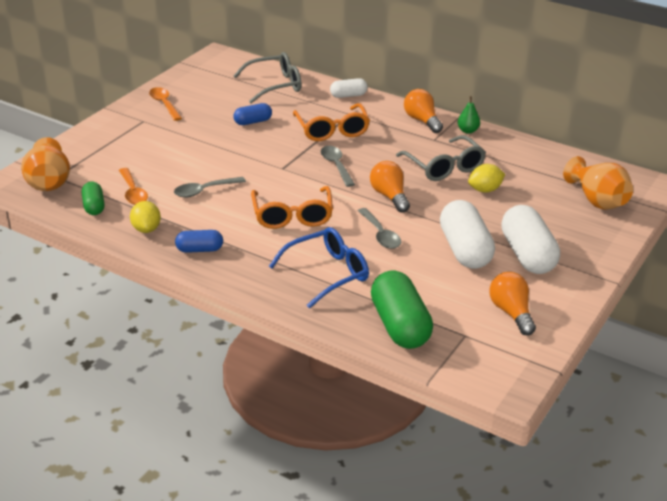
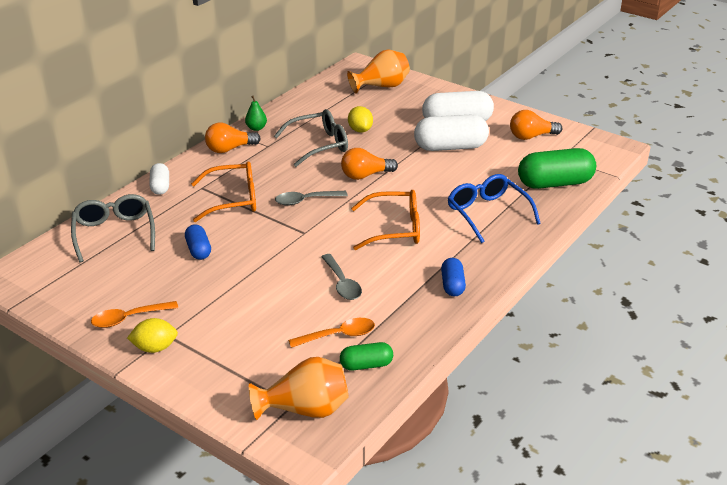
camera: 85 degrees left, 0 degrees up
yellow lemon [130,201,161,233] -> yellow lemon moved to [127,318,178,353]
grey spoon [358,208,401,249] -> none

